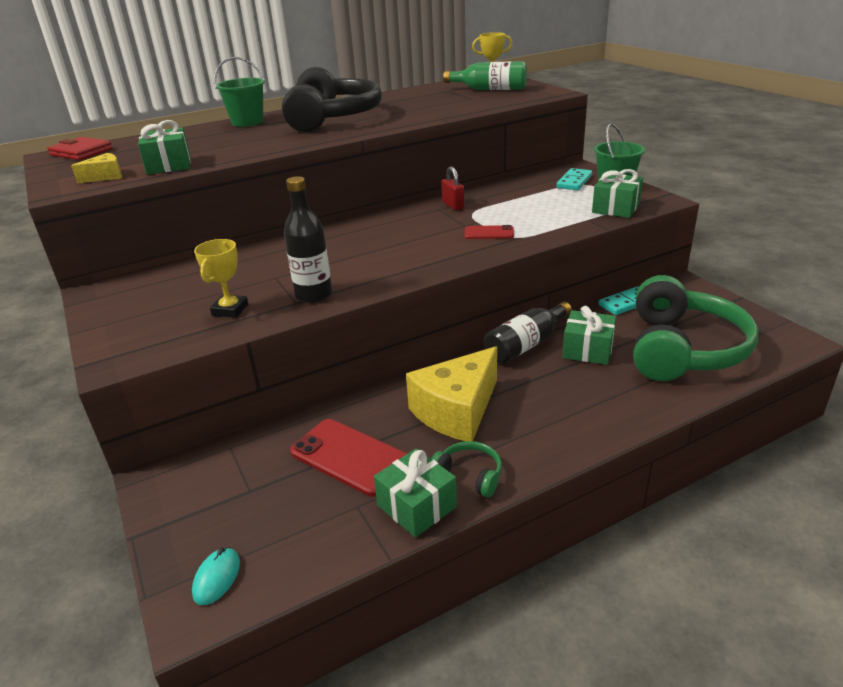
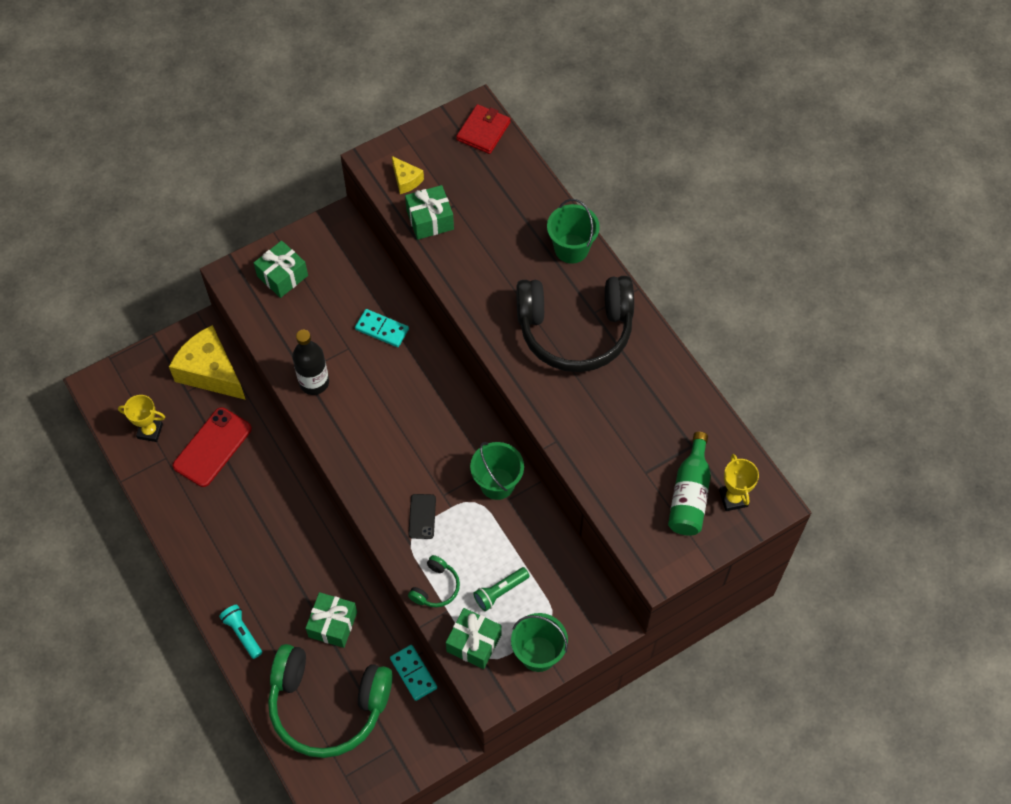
camera: 85 degrees right, 30 degrees up
turquoise mouse [192,547,240,605] -> none
yellow trophy [194,239,248,318] -> yellow trophy moved to [118,395,165,442]
green gift [374,448,457,538] -> green gift moved to [254,241,308,298]
yellow cheese [406,346,497,441] -> yellow cheese moved to [169,325,246,400]
green headphones [432,441,502,498] -> green headphones moved to [408,555,460,608]
red padlock [441,166,464,210] -> green bucket [470,442,524,500]
red phone [465,225,514,239] -> black phone [408,494,436,539]
black bottle [484,302,572,364] -> none
turquoise domino [556,168,592,190] -> turquoise domino moved to [355,309,409,347]
none -> turquoise flashlight [219,605,262,659]
none -> green flashlight [473,567,530,611]

